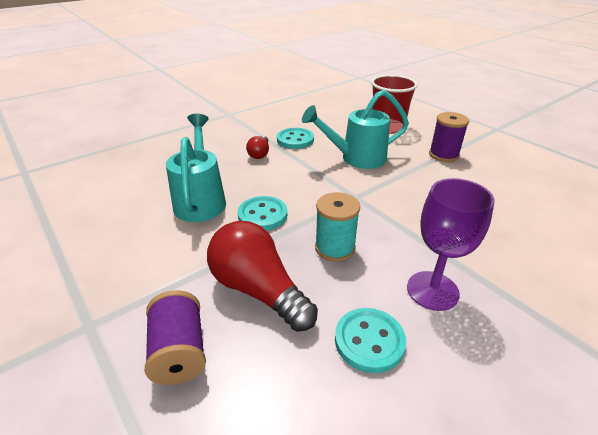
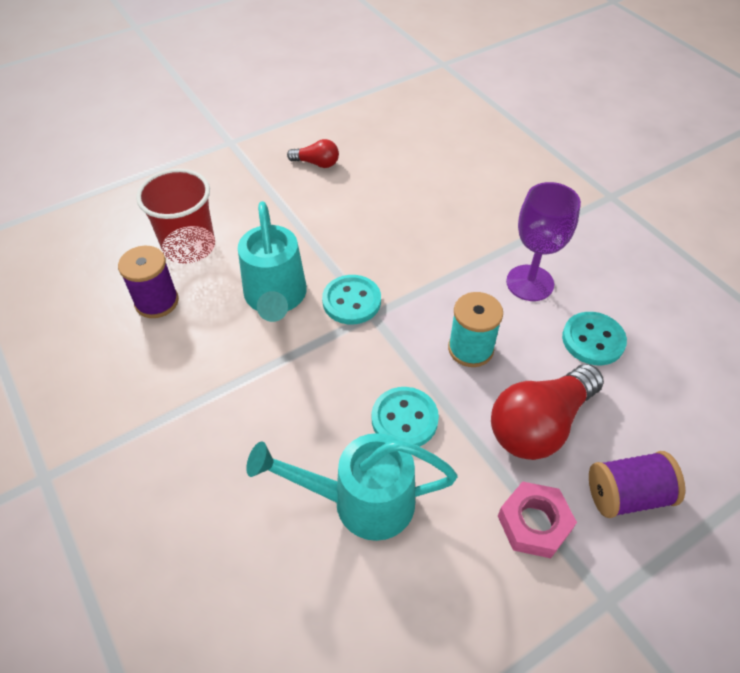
camera: 85 degrees left, 15 degrees up
red light bulb [246,136,269,159] -> red light bulb moved to [287,139,339,168]
turquoise button [277,128,314,149] -> turquoise button moved to [322,275,381,324]
purple spool [429,112,469,162] -> purple spool moved to [118,246,179,318]
none -> pink nut [498,481,577,558]

